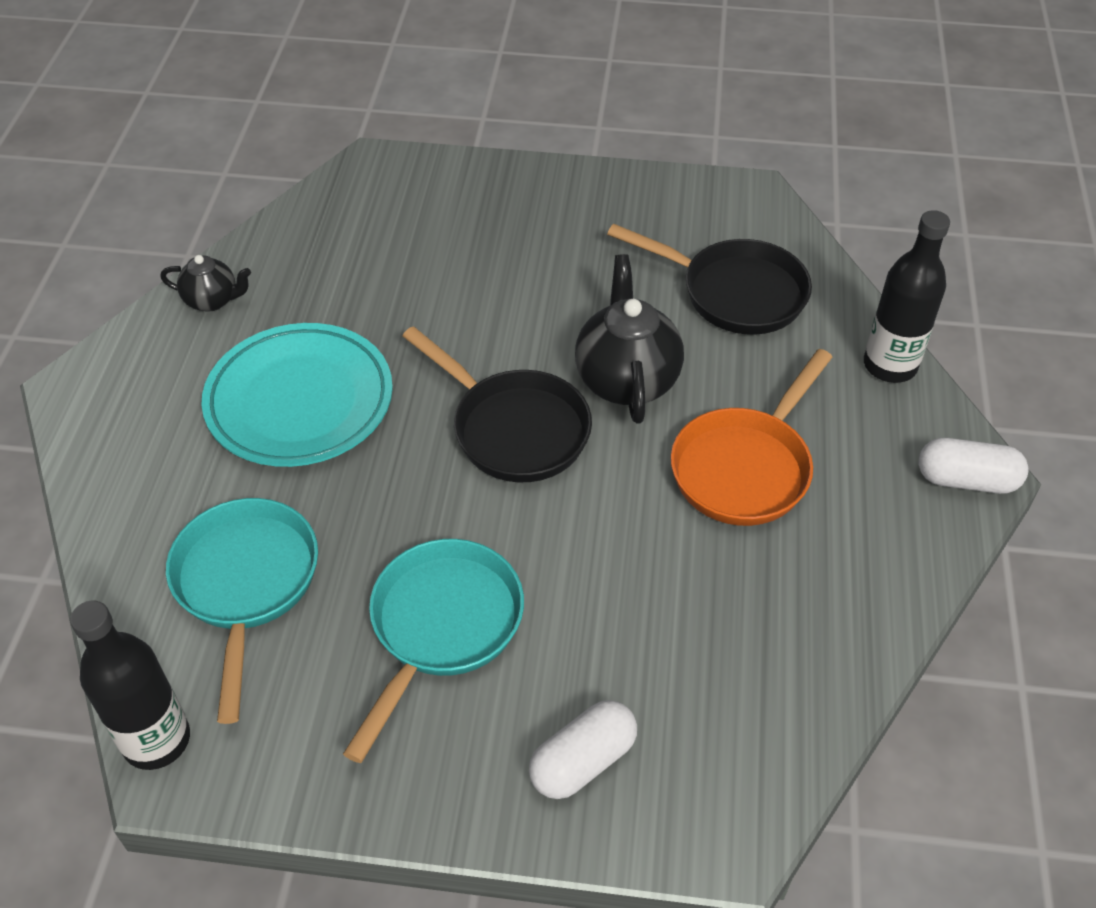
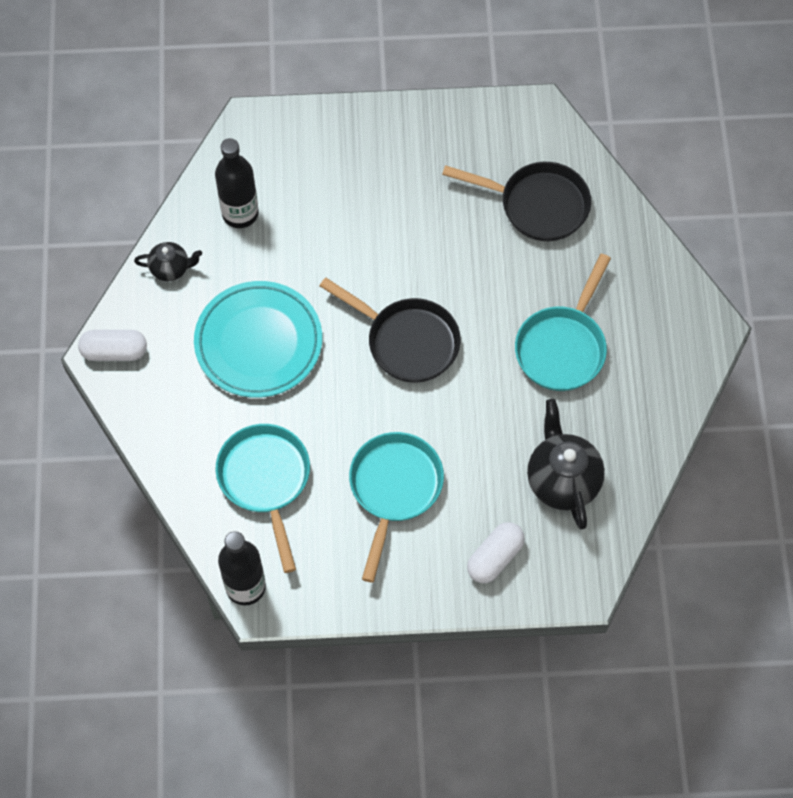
camera: 10 degrees left, 15 degrees up
black teapot [575,254,684,424] -> black teapot moved to [527,399,605,530]
orange pan [671,349,832,526] -> turquoise pan [515,254,611,391]
black bottle [864,210,950,383] -> black bottle moved to [215,138,259,228]
white capsule [918,438,1029,494] -> white capsule moved to [78,330,147,361]

